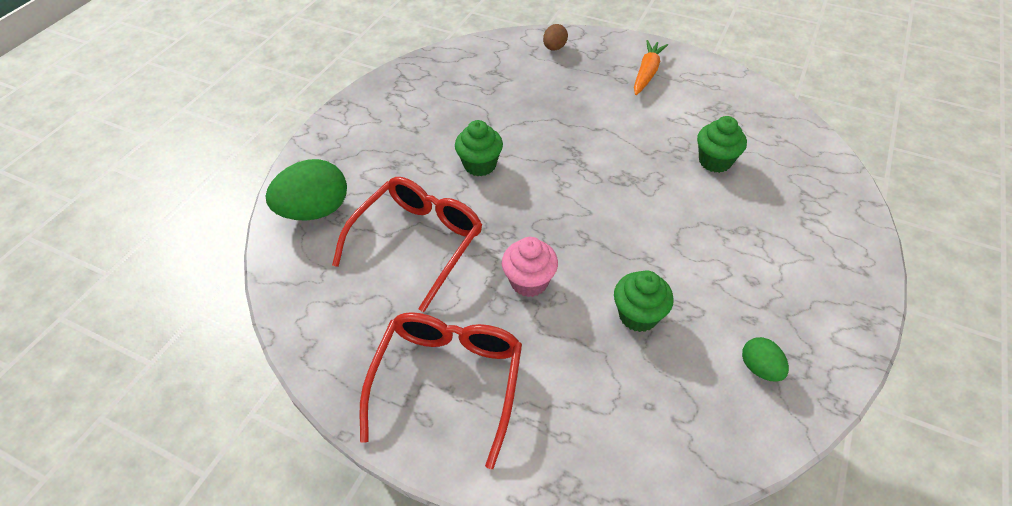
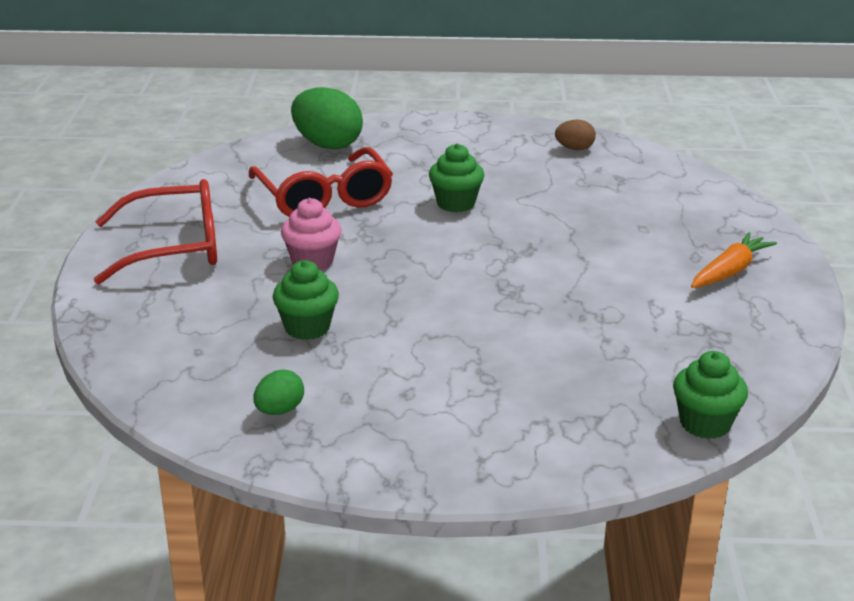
camera: 65 degrees right, 20 degrees down
red glasses [332,177,482,312] -> red glasses turned 60 degrees clockwise [249,147,393,217]
brown egg [543,24,568,51] -> brown egg moved to [555,120,596,150]
orange carrot [634,40,668,95] -> orange carrot turned 45 degrees counterclockwise [691,232,777,288]
green cupcake [697,116,747,173] -> green cupcake moved to [673,351,748,439]

